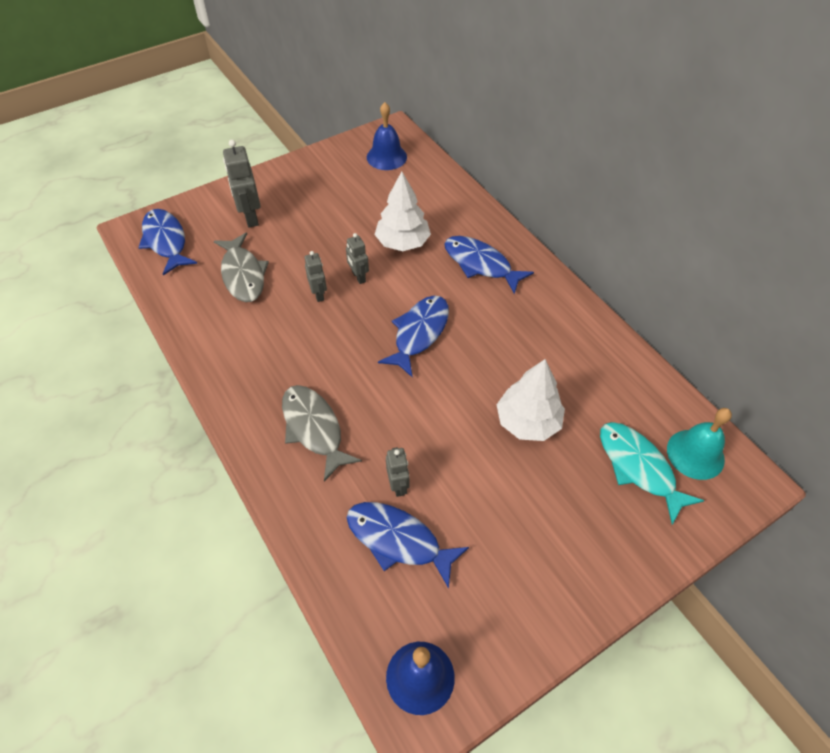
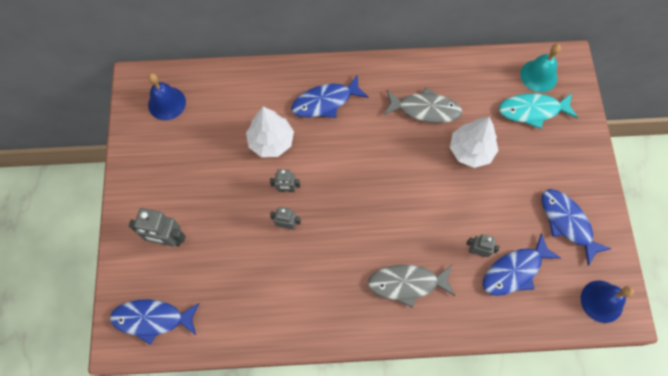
camera: 60 degrees left, 15 degrees up
grey fish [214,233,269,302] -> grey fish moved to [384,87,462,123]
blue fish [378,296,449,377] -> blue fish moved to [542,189,611,266]

